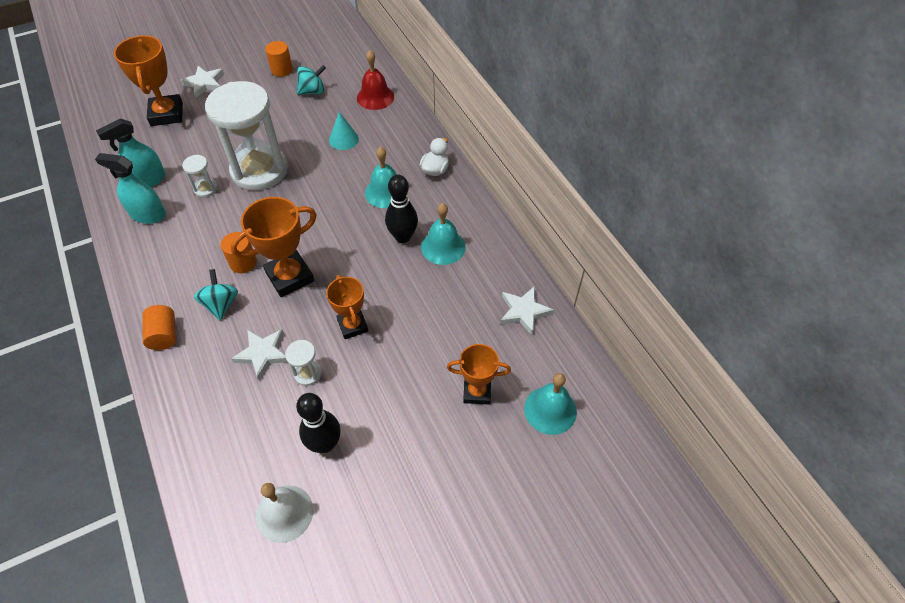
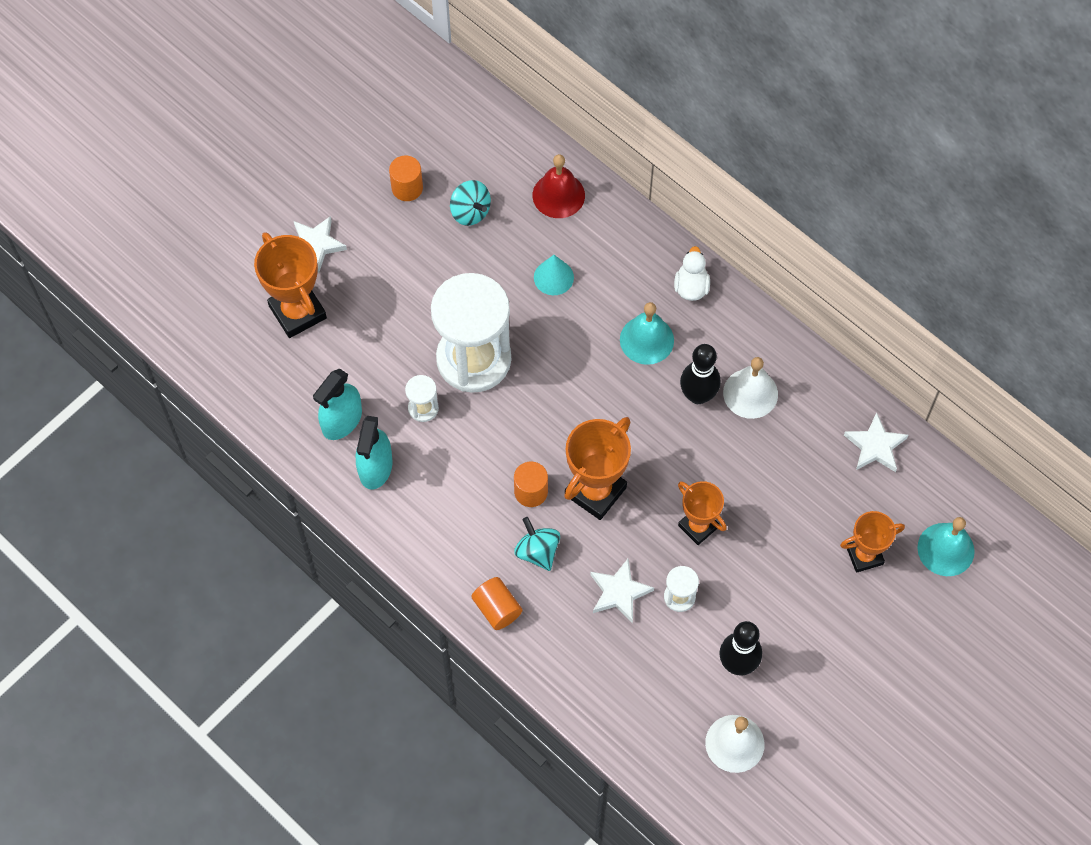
camera: 20 degrees left, 10 degrees up
turquoise spray bottle [95,153,166,224] -> turquoise spray bottle turned 75 degrees counterclockwise [356,416,392,489]
turquoise spinning top [297,65,326,95] -> turquoise spinning top turned 90 degrees clockwise [450,180,491,226]
turquoise bell [421,203,466,265] -> white bell [723,357,778,419]

